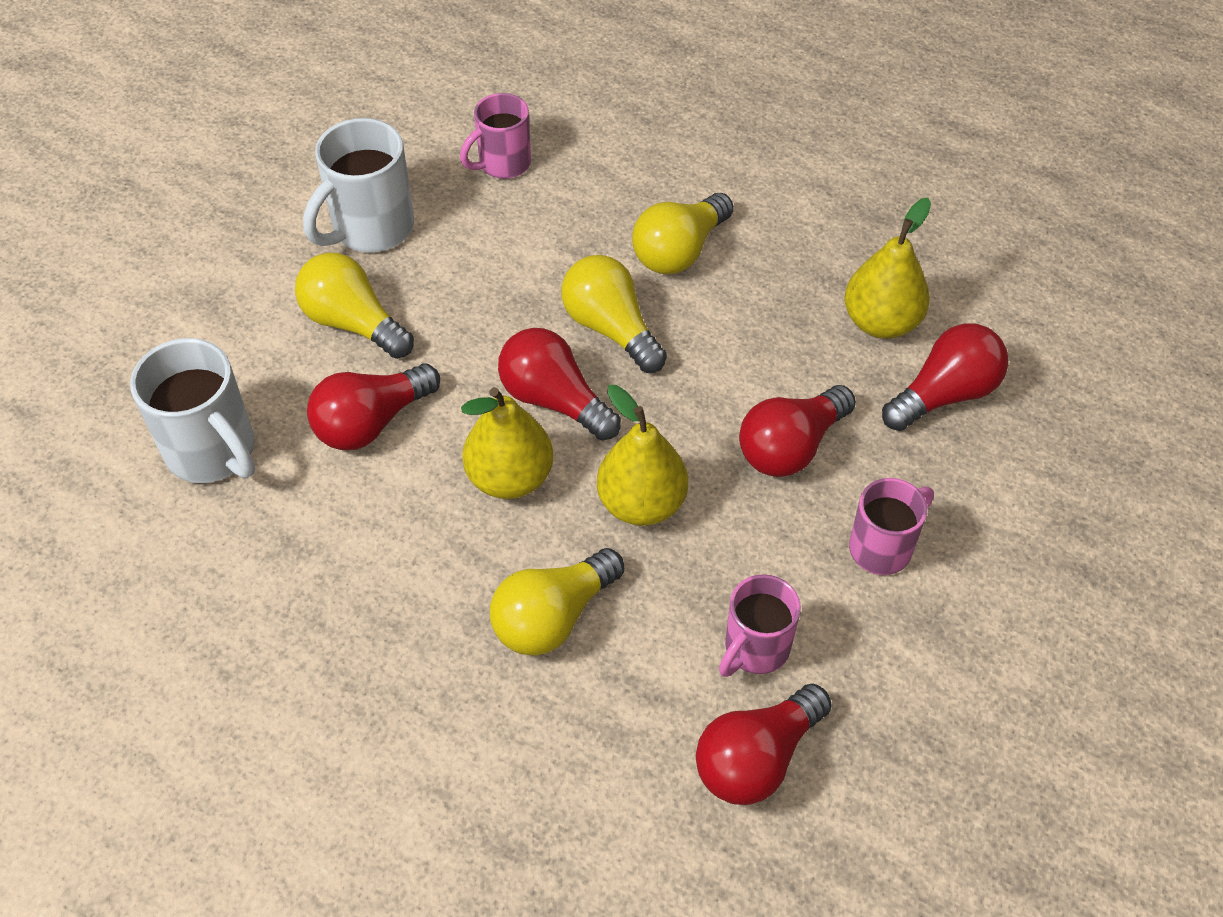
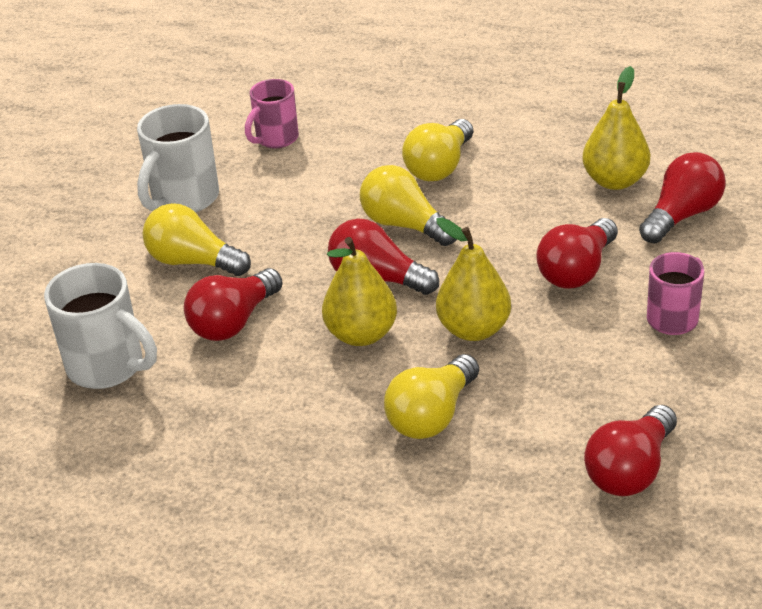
camera: 10 degrees left, 15 degrees down
pink mug [719,574,801,677] -> none

